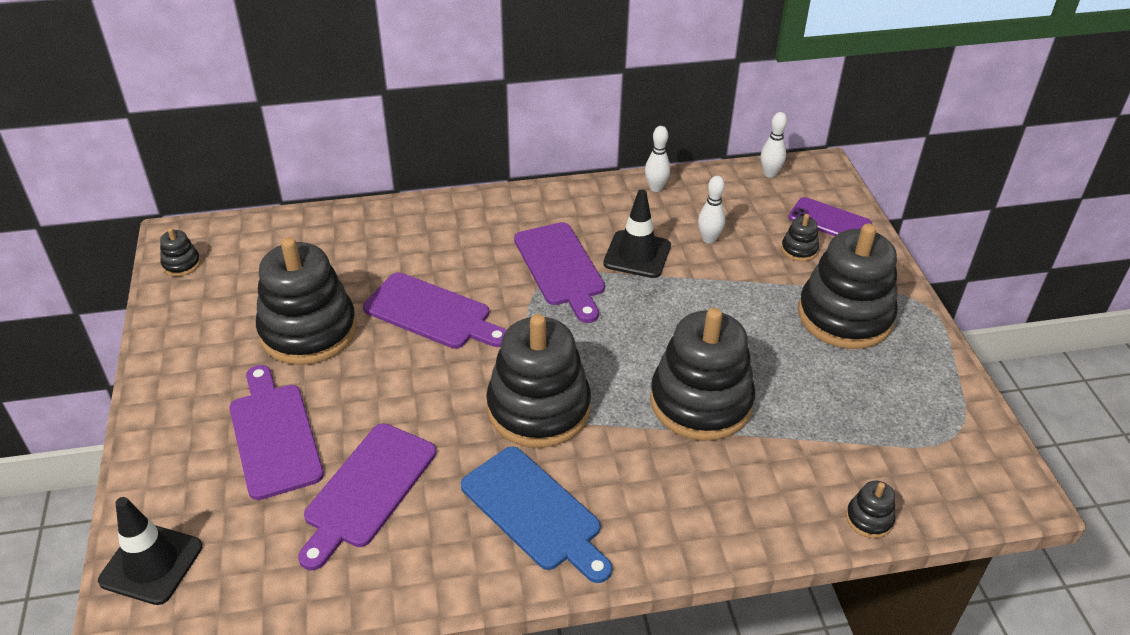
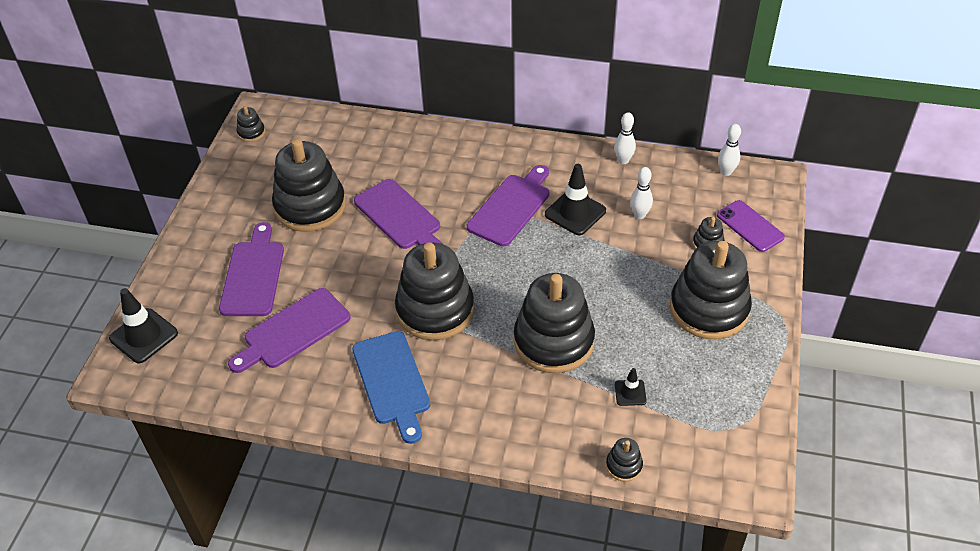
camera: 25 degrees right, 5 degrees up
purple cutting board [514,222,605,323] -> purple cutting board turned 150 degrees counterclockwise [467,165,549,247]
none -> black traffic cone [615,368,647,406]

